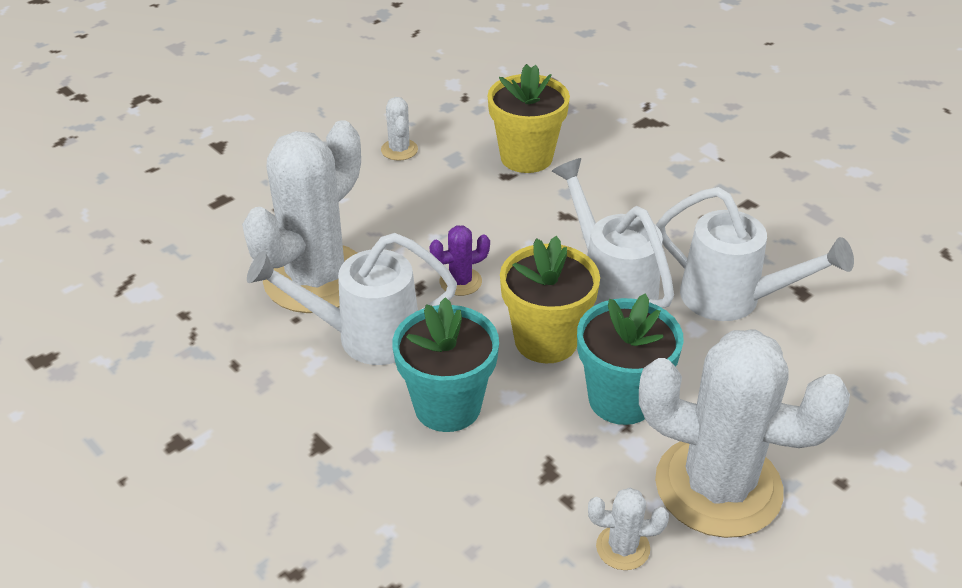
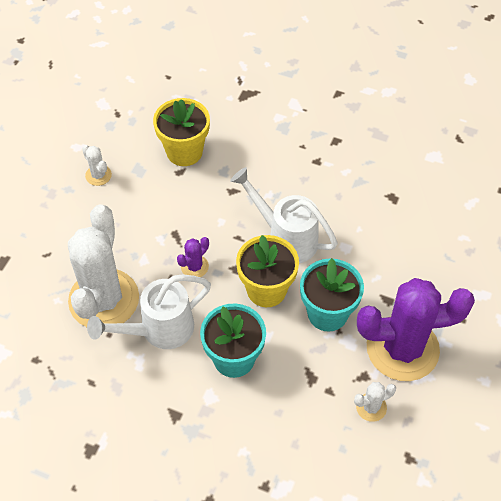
camera: 25 degrees left, 15 degrees up
white cactus [639,329,850,538] -> purple cactus [357,278,475,381]
white watering can [656,187,854,321] -> none

